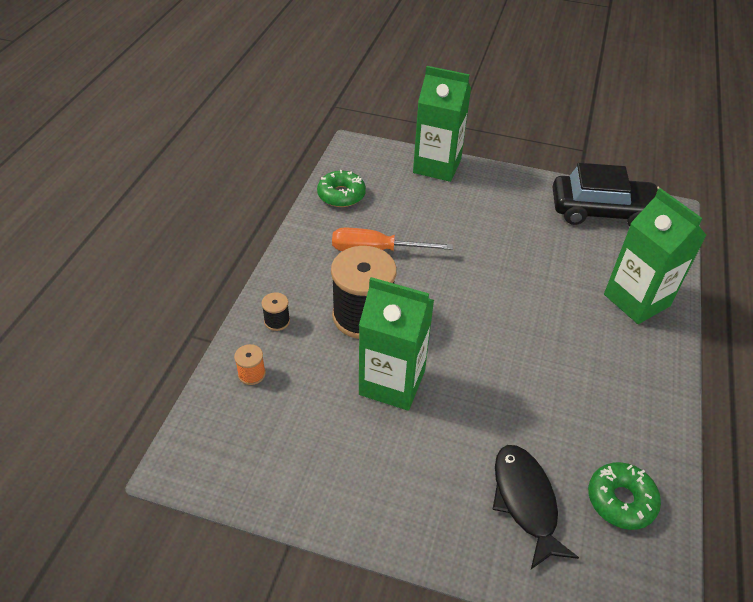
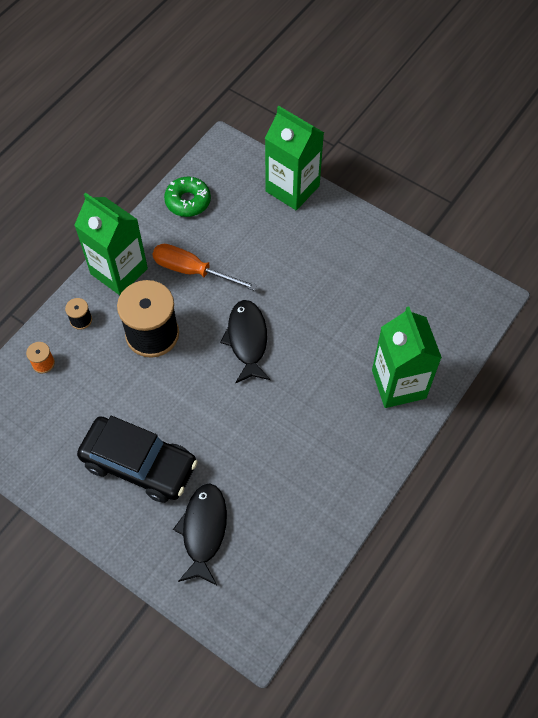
camera: 20 degrees right, 15 degrees up
green carton [359,277,434,411] -> green carton moved to [74,193,148,295]
black car [552,163,659,226] -> black car moved to [77,416,198,503]
green donut [588,462,661,530] -> none
none -> black fish [220,300,270,384]

